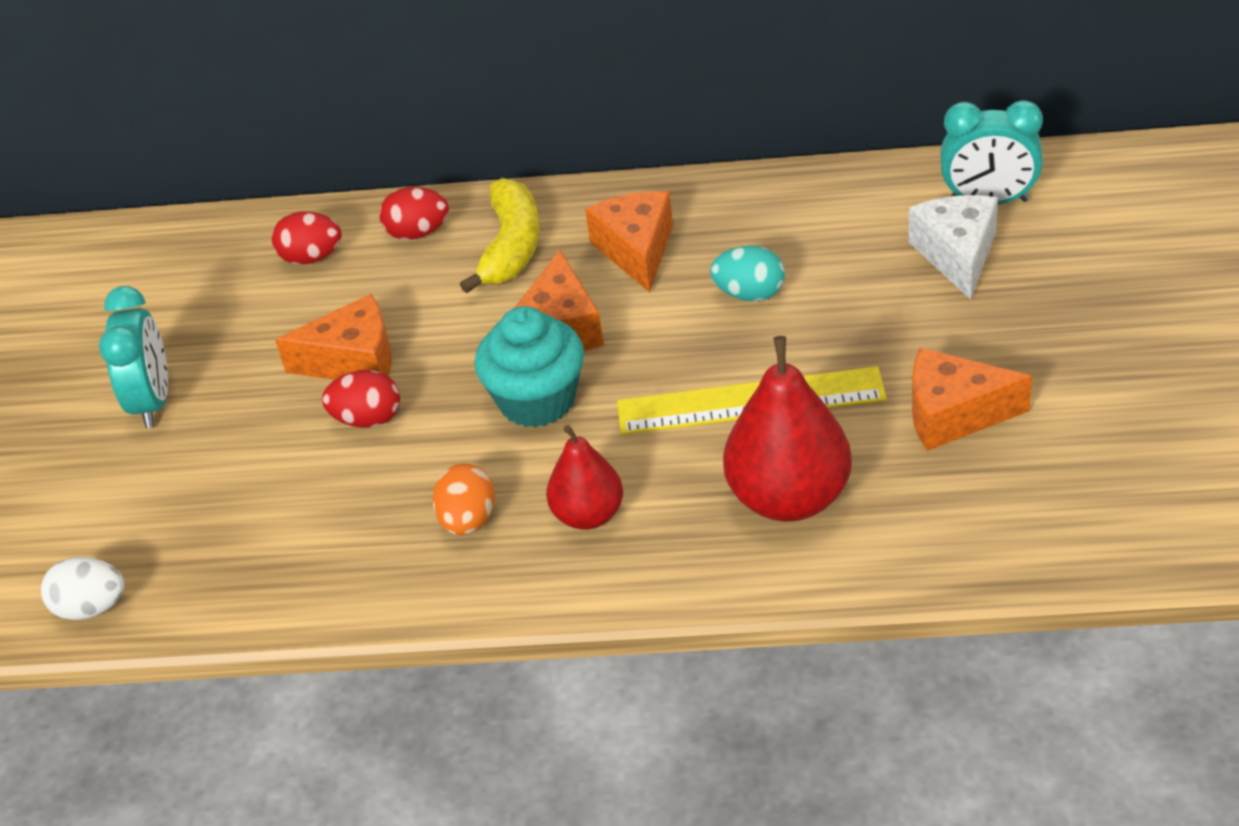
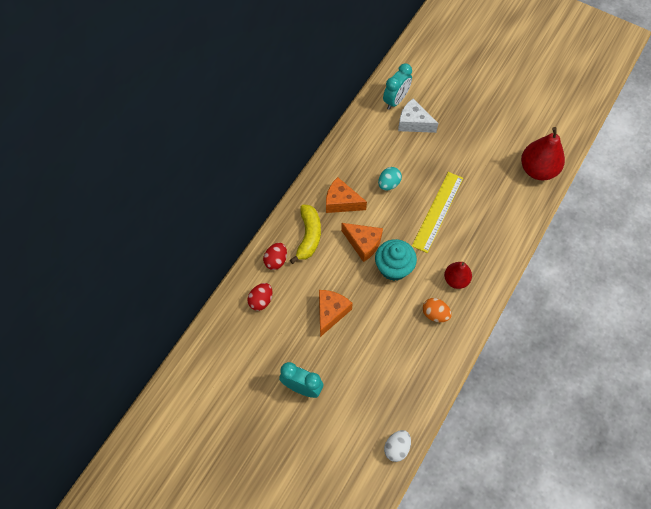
camera: 65 degrees left, 20 degrees up
red egg [322,370,400,428] -> none
yellow banana [460,178,540,293] -> yellow banana turned 60 degrees clockwise [290,204,321,264]
red pear [723,336,852,522] -> red pear moved to [521,127,565,180]
orange cheese [912,348,1032,451] -> none

